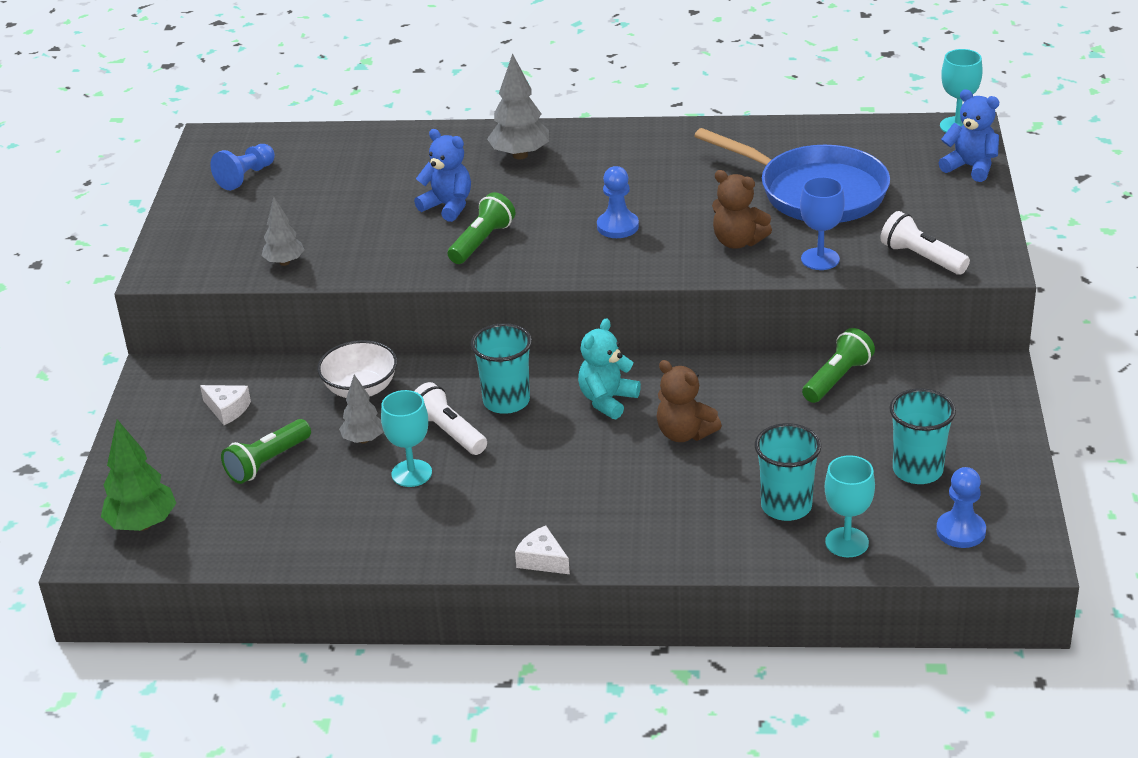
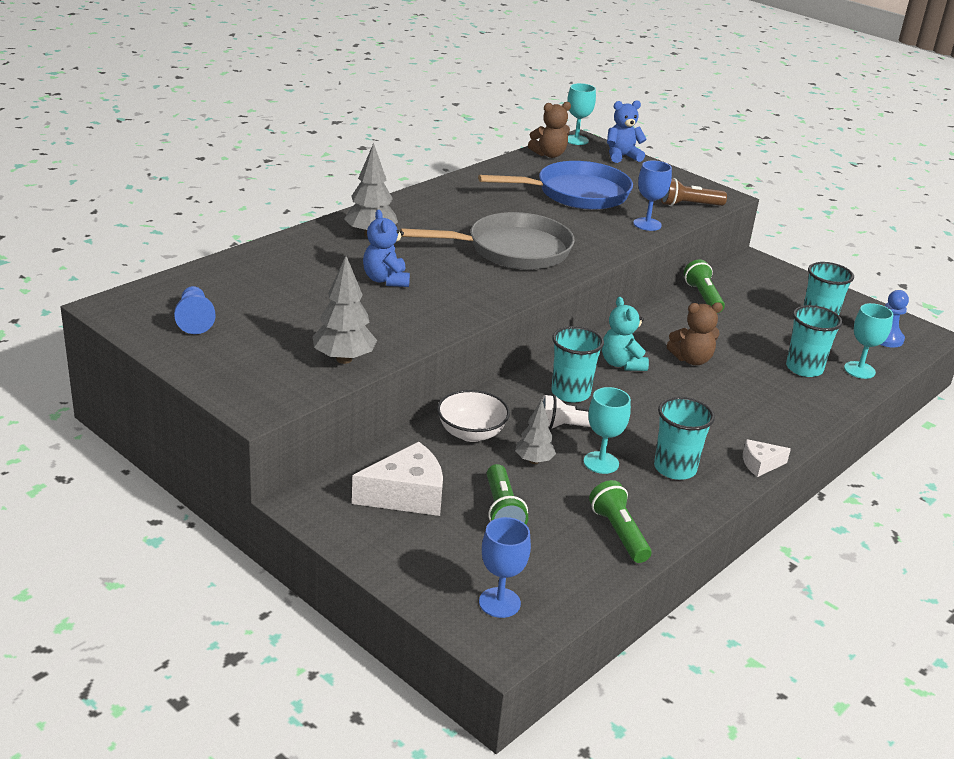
camera: 55 degrees left, 5 degrees down
green tree [101,419,176,531] -> blue goblet [479,517,531,618]
white cheese [200,385,251,425] -> white cheese [352,442,443,516], size x1.85
grey tree [262,197,304,266] -> grey tree [313,256,377,364], size x1.57
blue teddy bear [414,129,471,222] -> blue teddy bear turned 90 degrees counterclockwise [363,210,410,287]
green flashlight [448,192,515,264] -> green flashlight moved to [589,480,651,563]
blue pawn [597,166,639,238] -> grey pan [400,212,575,270]
brown teddy bear [712,170,772,249] -> brown teddy bear moved to [528,102,571,158]
white flashlight [880,211,970,275] -> brown flashlight [661,178,727,206]
none -> turquoise cup [654,397,715,480]

